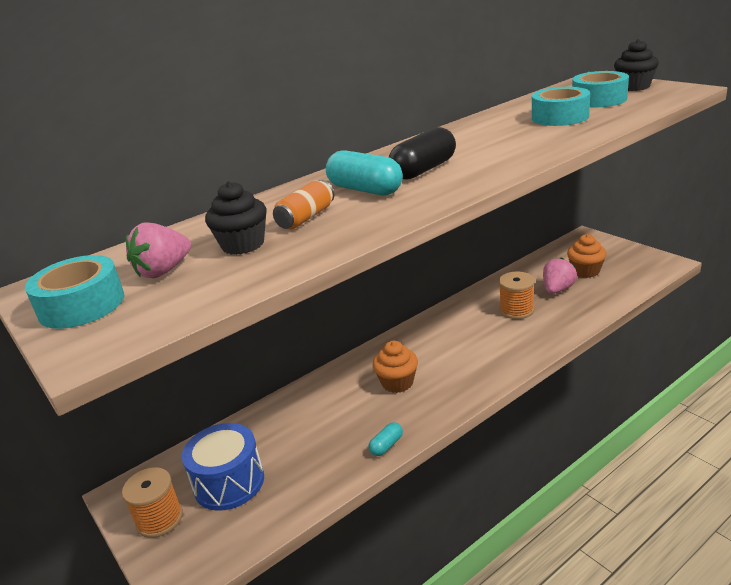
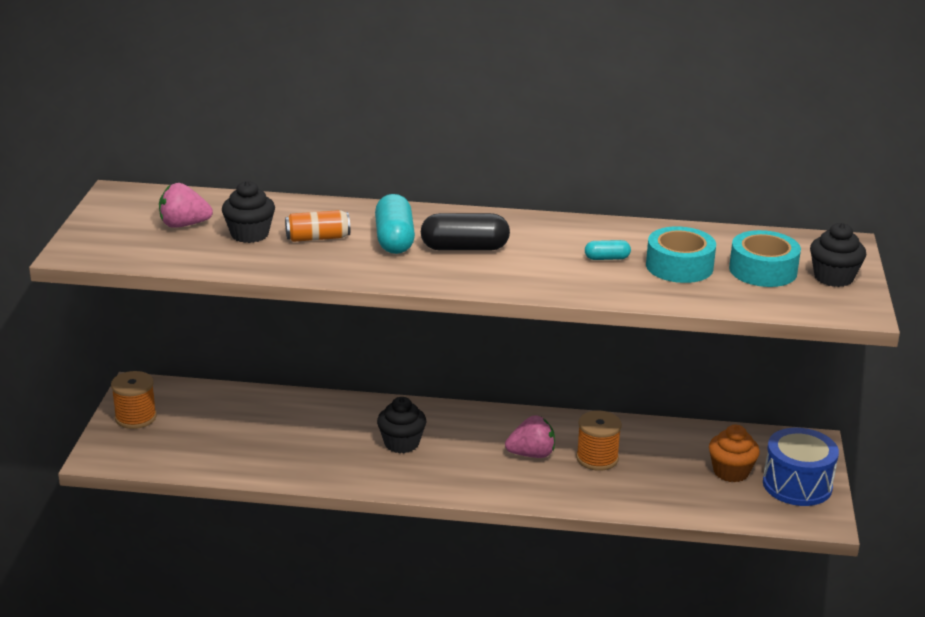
camera: 40 degrees right, 0 degrees up
turquoise tape [25,255,124,329] -> none
blue drum [182,423,264,511] -> blue drum moved to [763,428,839,506]
turquoise capsule [369,422,403,456] -> turquoise capsule moved to [585,240,631,260]
orange cupcake [372,341,418,393] -> black cupcake [377,397,426,453]
pink strawberry [543,257,577,294] -> pink strawberry moved to [505,415,555,458]

